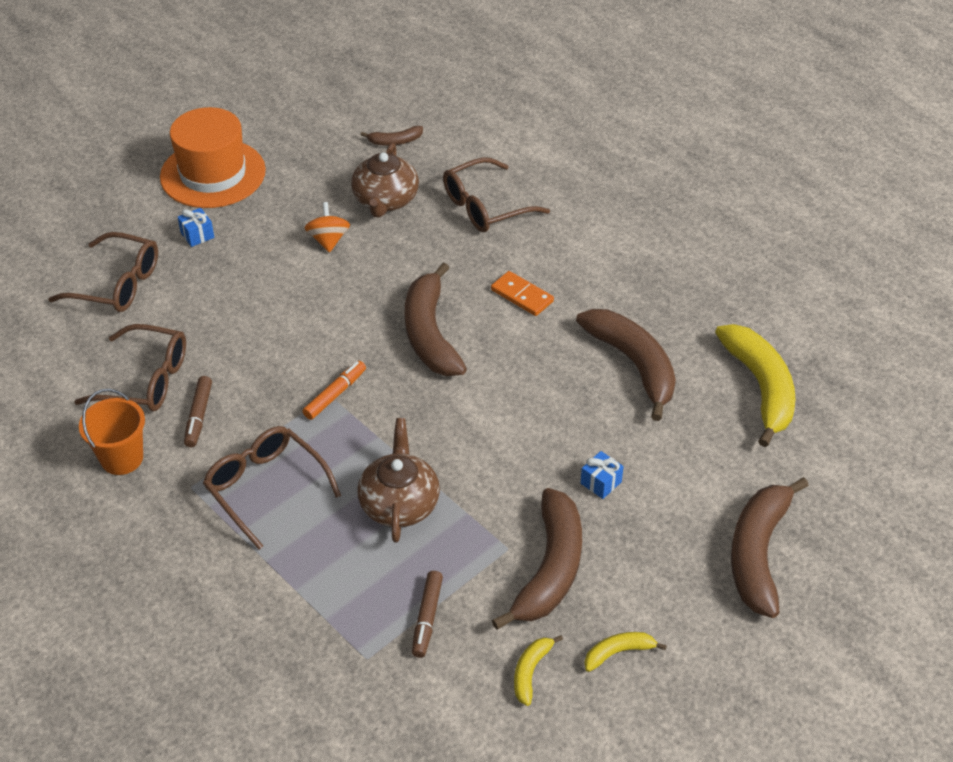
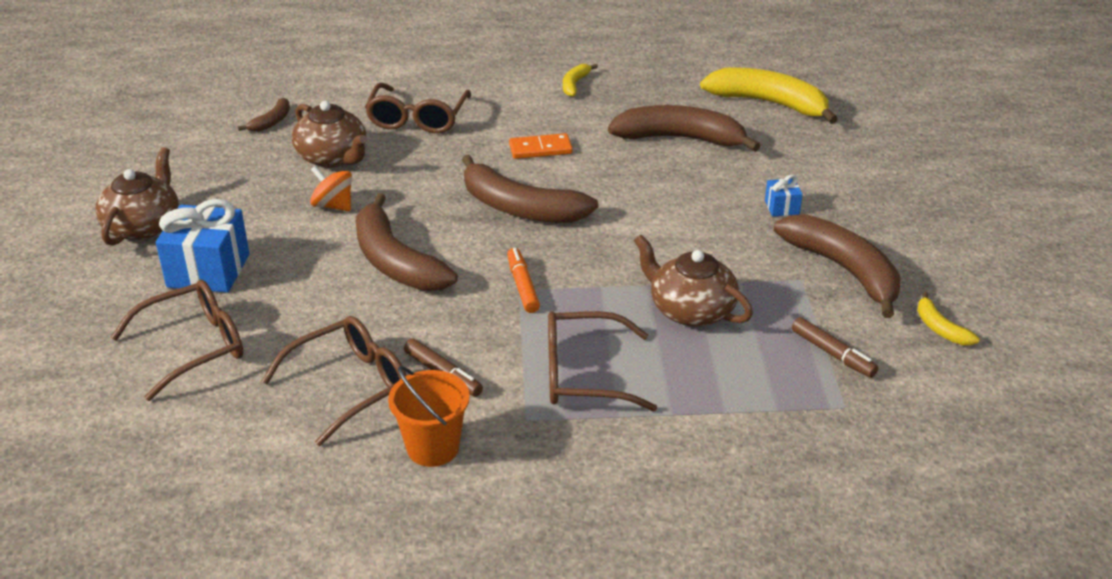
camera: 50 degrees left, 10 degrees down
orange hat [160,107,266,208] -> brown teapot [95,147,179,246]
blue gift [178,208,214,247] -> blue gift [156,199,250,293], size x2.12
yellow banana [584,632,667,672] -> yellow banana moved to [563,64,598,97]
brown banana [731,477,809,618] -> brown banana moved to [356,193,458,291]

